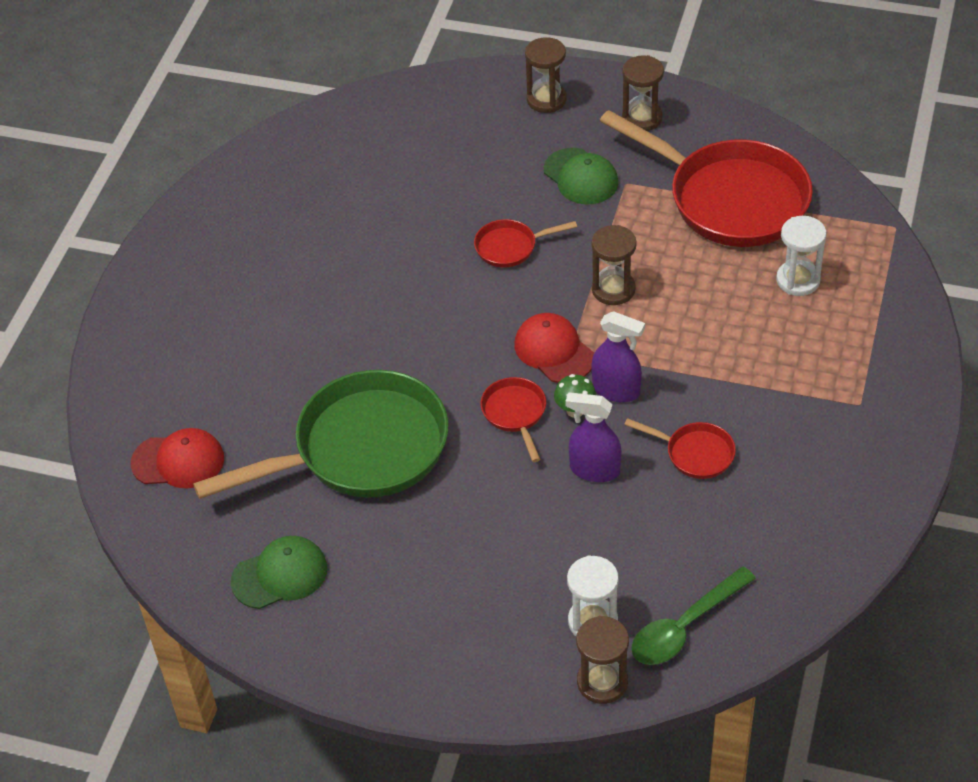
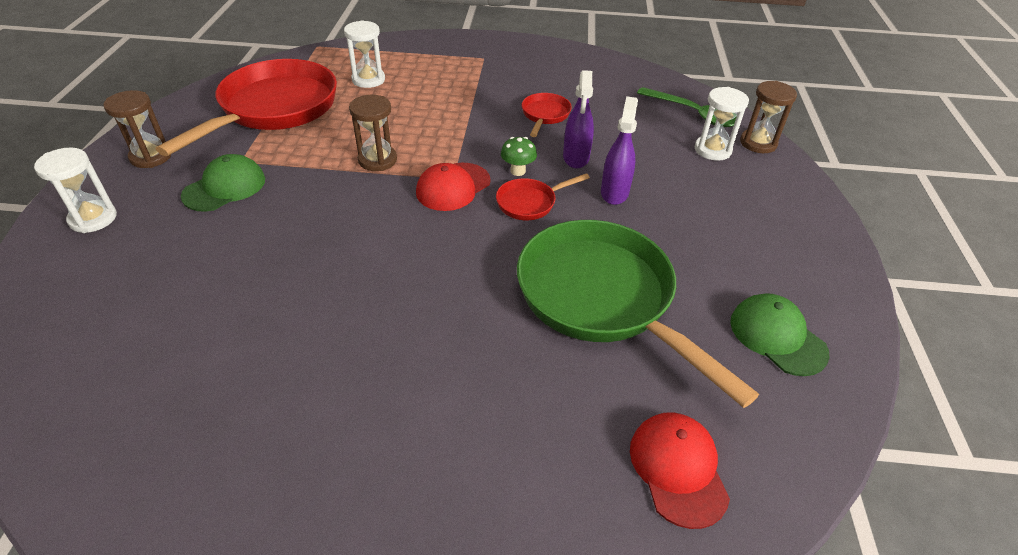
camera: 105 degrees left, 5 degrees down
red pan [474,219,577,268] -> none
brown hourglass [525,37,567,113] -> white hourglass [34,148,117,233]
purple spray bottle [591,311,645,402] -> purple spray bottle moved to [601,96,638,205]

